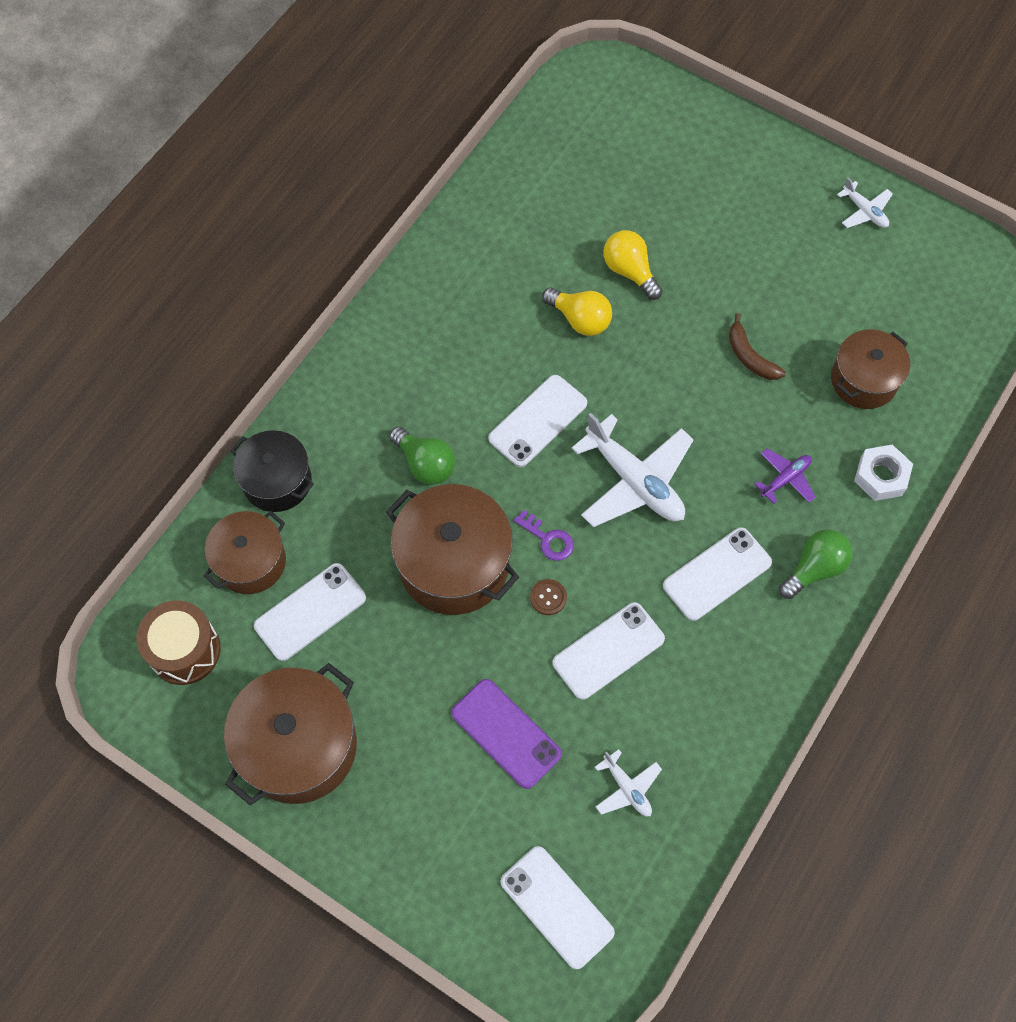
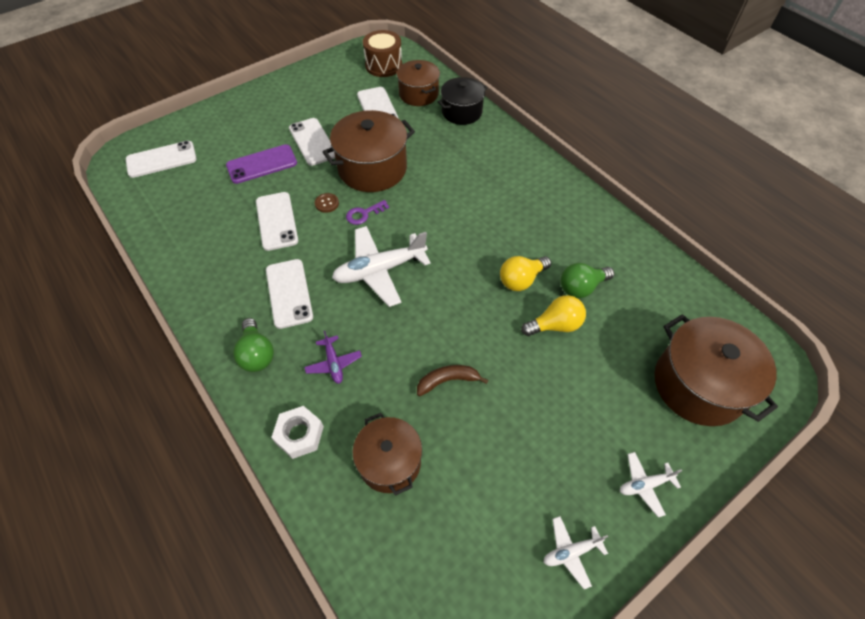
camera: 110 degrees right, 10 degrees down
brown pot [224,663,357,805] -> brown pot moved to [654,314,778,426]
green light bulb [389,427,455,485] -> green light bulb moved to [560,263,614,298]
white phone [488,375,587,467] -> white phone moved to [289,118,335,166]
white plane [595,749,662,817] -> white plane moved to [620,452,682,517]

